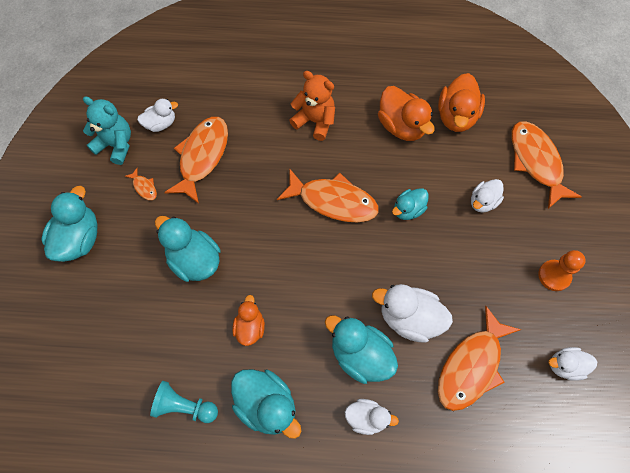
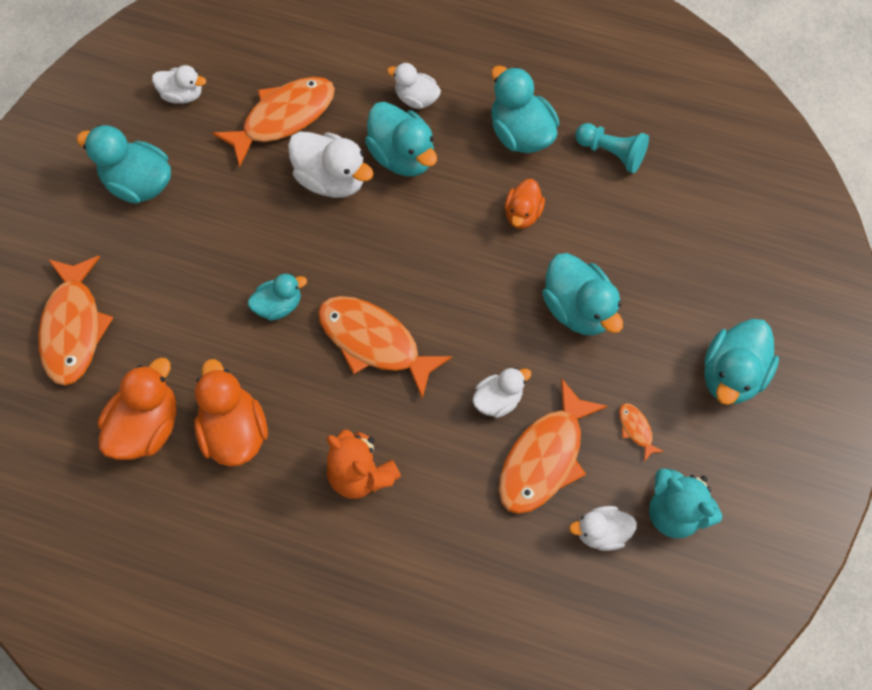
camera: 165 degrees left, 0 degrees up
white duck [471,179,504,213] -> white duck moved to [472,367,532,418]
orange pawn [538,250,586,291] -> turquoise duck [76,125,171,204]

